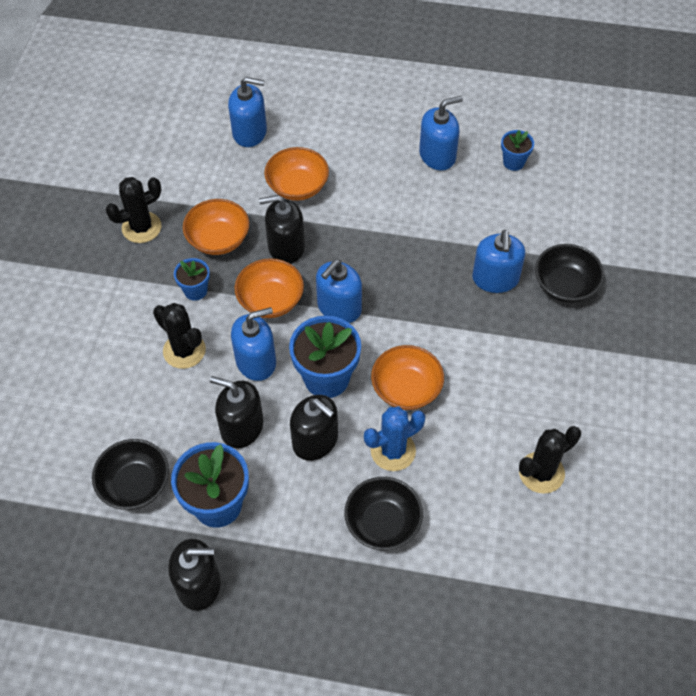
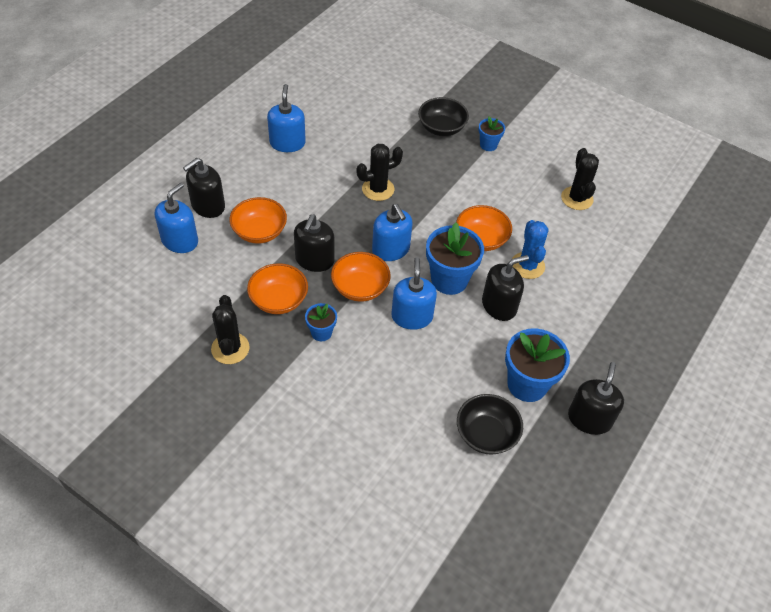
camera: 70 degrees left, 5 degrees down
black cactus [153,303,206,369] -> black cactus moved to [357,144,403,201]
black soap dispenser [210,376,263,448] -> black soap dispenser moved to [183,158,225,218]
black bowl [344,477,423,550] -> none
blue soap dispenser [472,230,525,293] -> none
blue flower pot [501,130,534,171] -> blue flower pot moved to [479,116,505,151]

